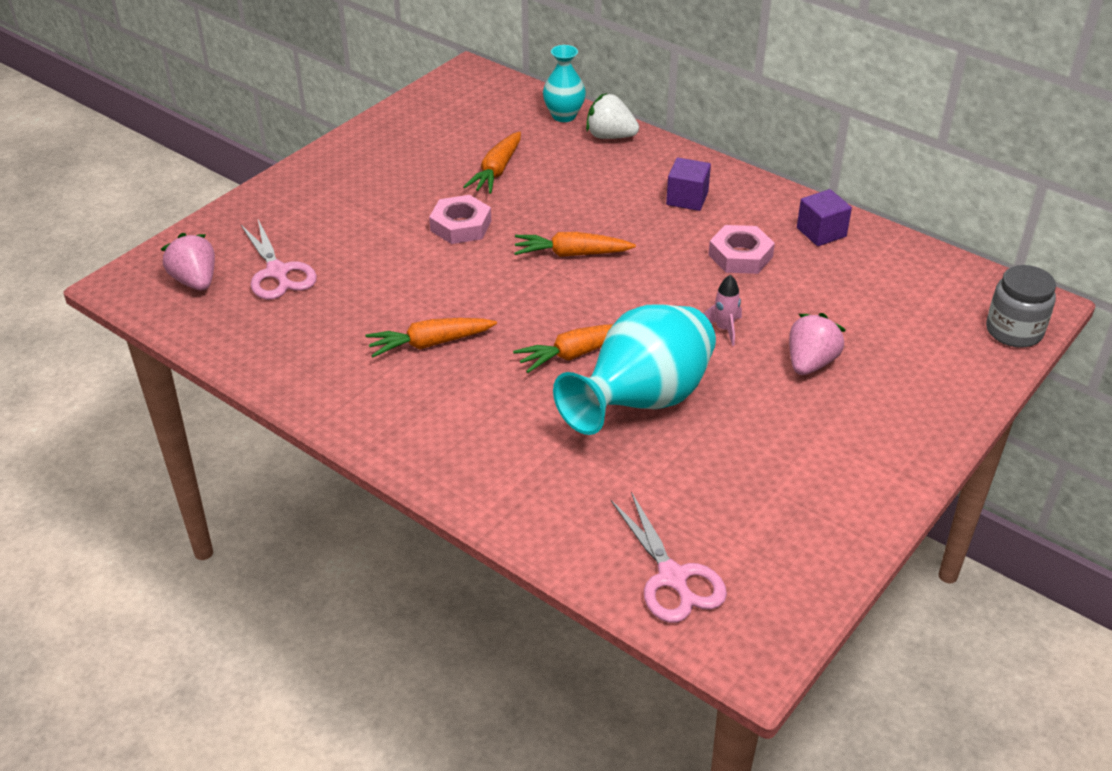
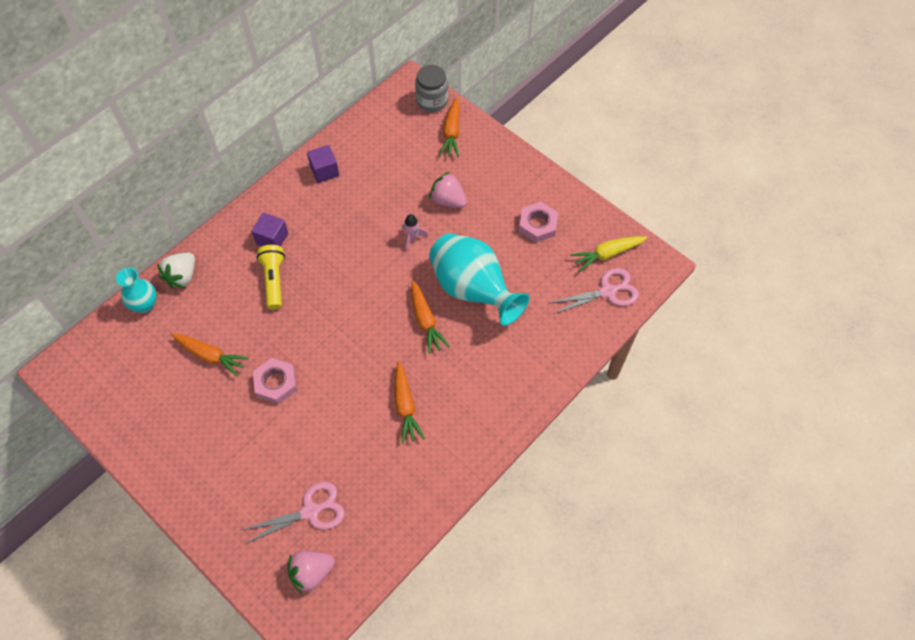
camera: 85 degrees left, 20 degrees up
orange carrot [514,232,636,257] -> orange carrot moved to [439,98,460,157]
pink nut [708,225,775,274] -> pink nut moved to [519,202,558,243]
none -> yellow flashlight [257,245,285,310]
none -> yellow carrot [571,236,647,272]

